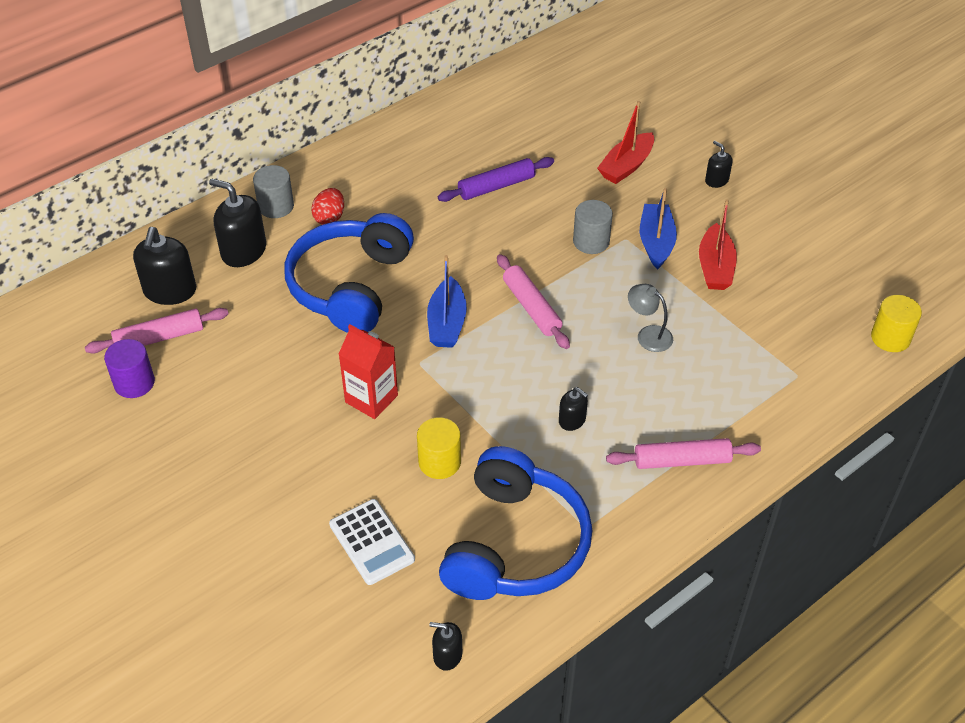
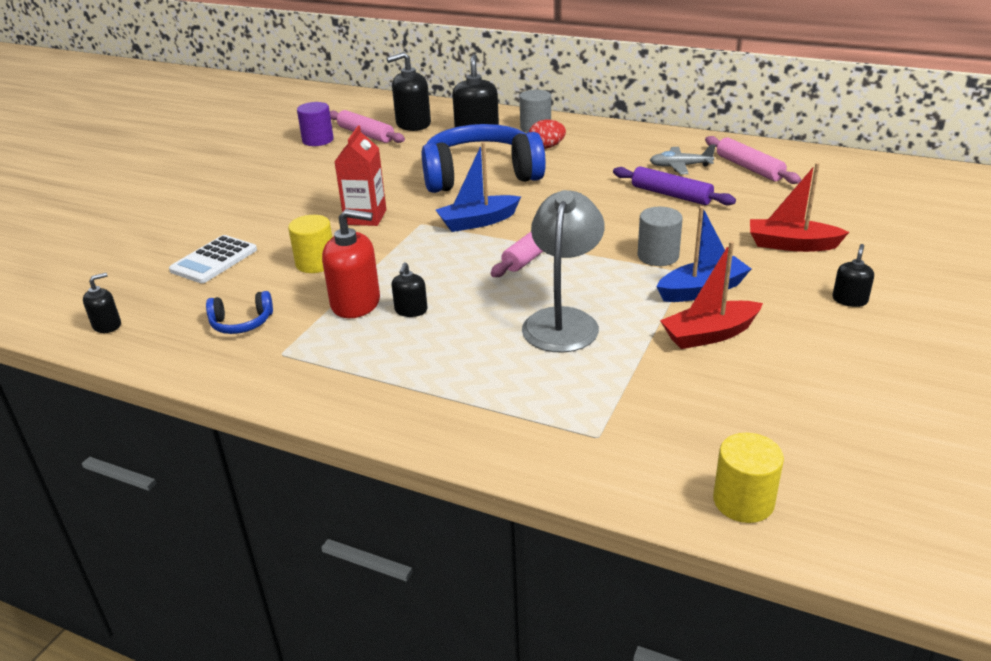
camera: 65 degrees right, 15 degrees down
black soap dispenser [429,622,462,671] -> black soap dispenser turned 60 degrees clockwise [83,273,121,333]
blue headphones [439,446,592,600] -> blue headphones [206,291,273,334], size x0.42
pink rolling pin [606,438,761,469] -> pink rolling pin moved to [705,136,801,184]
grey lamp [628,284,673,352] -> grey lamp [522,190,605,352], size x1.82
none -> red soap dispenser [322,209,380,318]
none -> grey plane [650,145,716,174]

